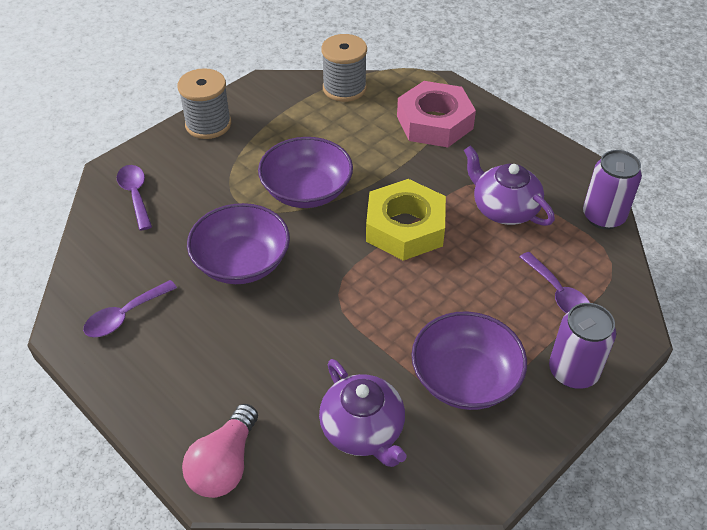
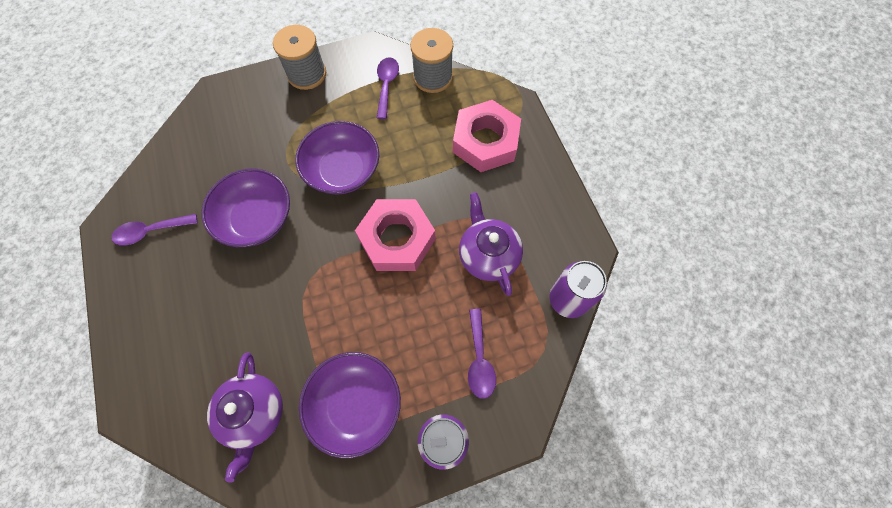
camera: 25 degrees right, 20 degrees up
purple spoon [117,165,152,230] -> purple spoon moved to [377,57,399,119]
pink light bulb [182,404,258,498] -> none
yellow nut [366,179,446,261] -> pink nut [355,199,436,271]

